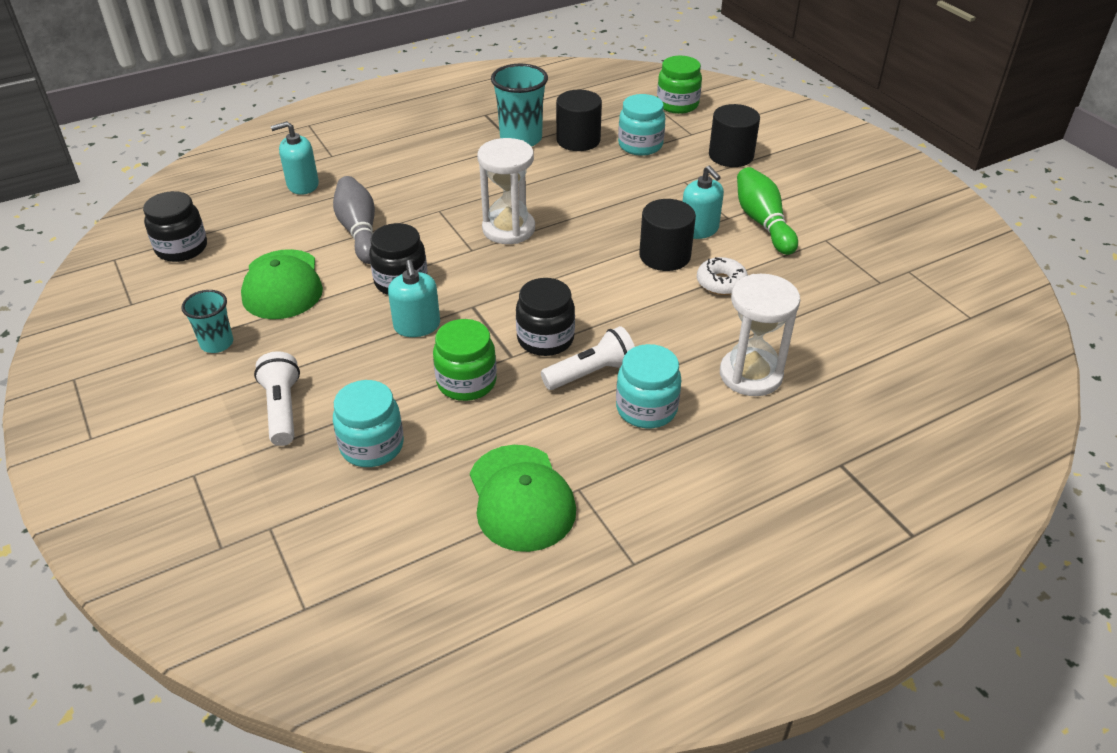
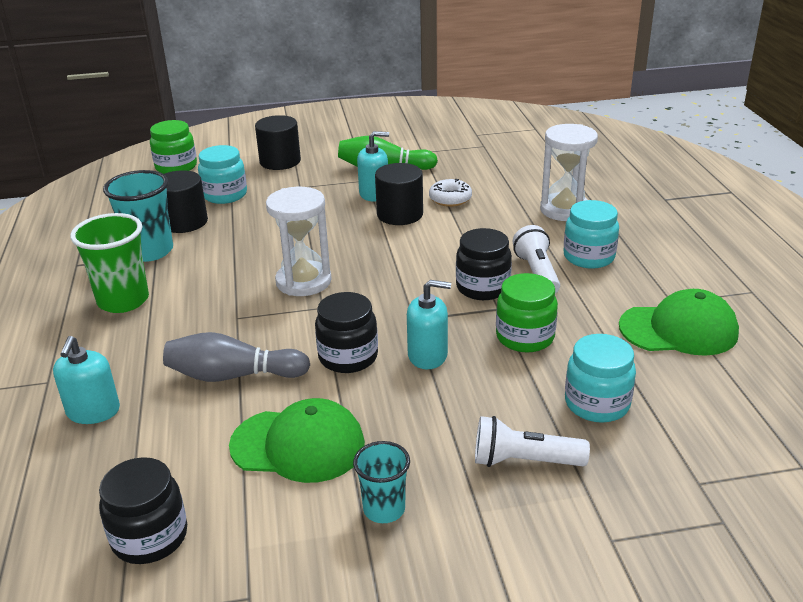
camera: 70 degrees left, 10 degrees down
none -> green cup [70,213,149,313]

